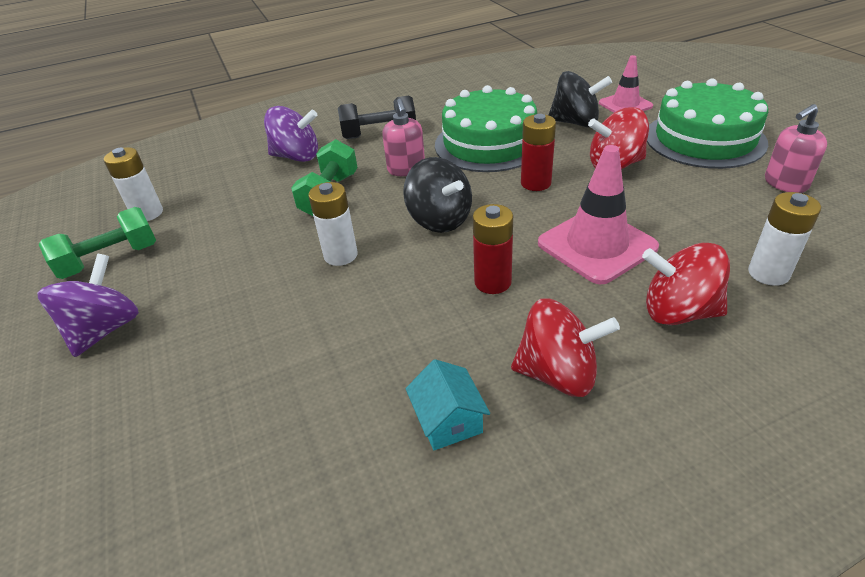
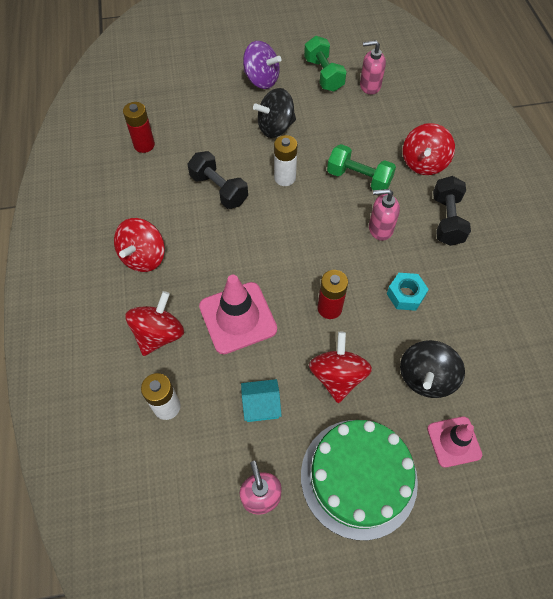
camera: 100 degrees right, 20 degrees up
white battery [104,147,163,221] -> pink soap dispenser [360,40,386,95]
purple spinning top [264,106,318,162] -> red spinning top [403,123,455,175]
black spinning top [403,157,472,233] -> black spinning top moved to [253,88,296,138]
turquoise house [405,359,490,450] -> turquoise house moved to [241,379,282,422]
green cake [435,85,537,172] -> turquoise nut [387,273,429,311]
red battery [473,204,513,294] -> red battery moved to [123,102,155,153]
none -> black dumbbell [188,151,248,209]

